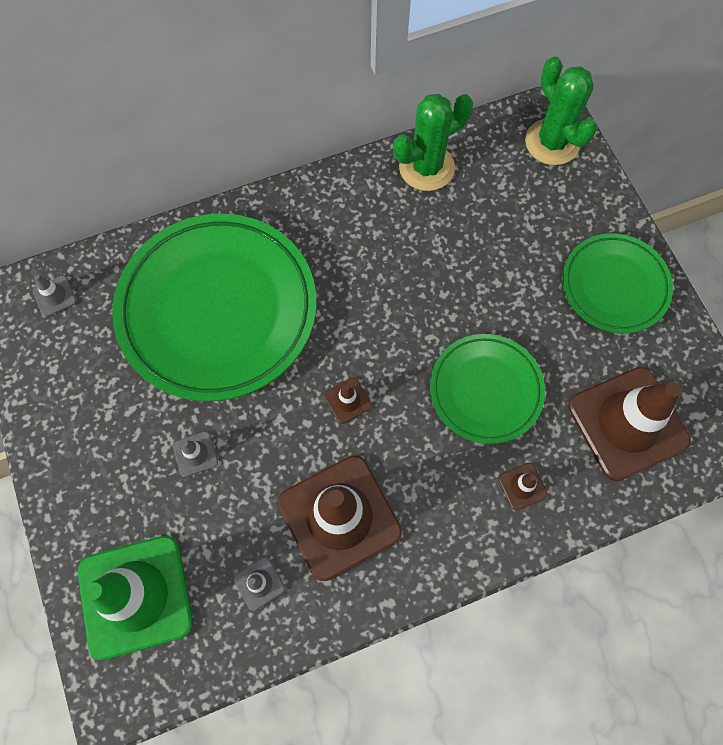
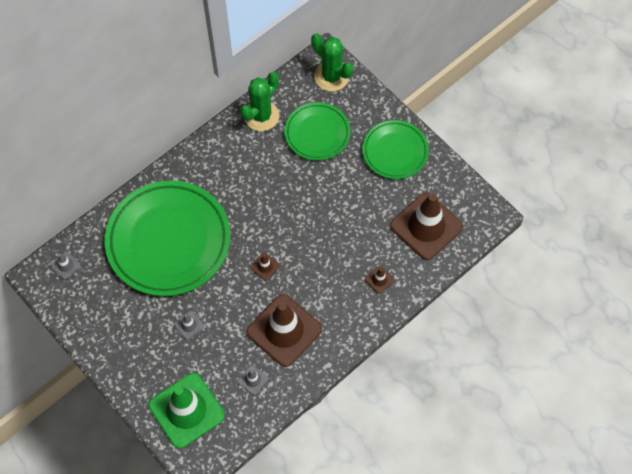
camera: 20 degrees left, 5 degrees down
green plate [430,334,545,444] -> green plate moved to [285,102,350,161]

